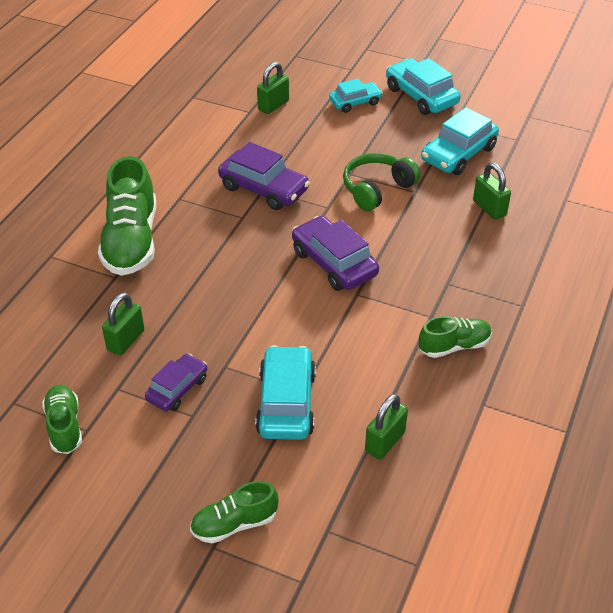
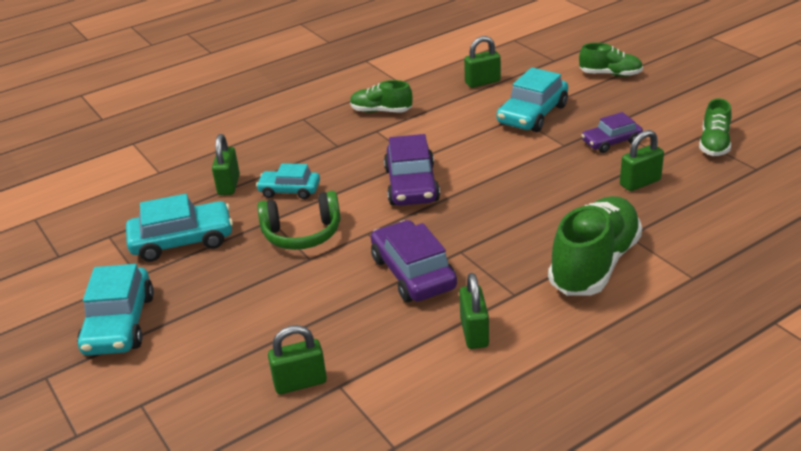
camera: 145 degrees left, 10 degrees down
turquoise car [329,79,383,113] -> turquoise car moved to [256,163,320,199]
none -> green padlock [459,273,489,349]

